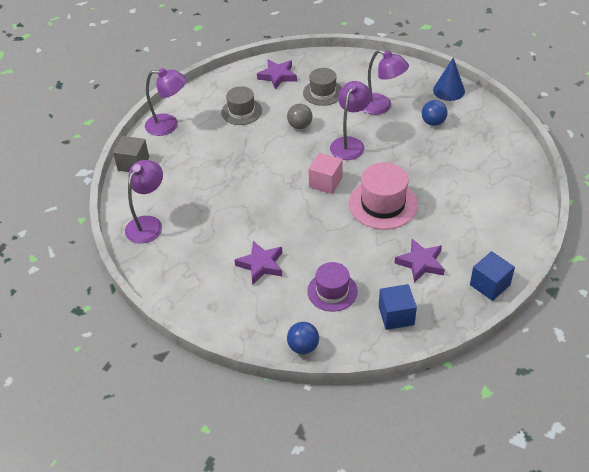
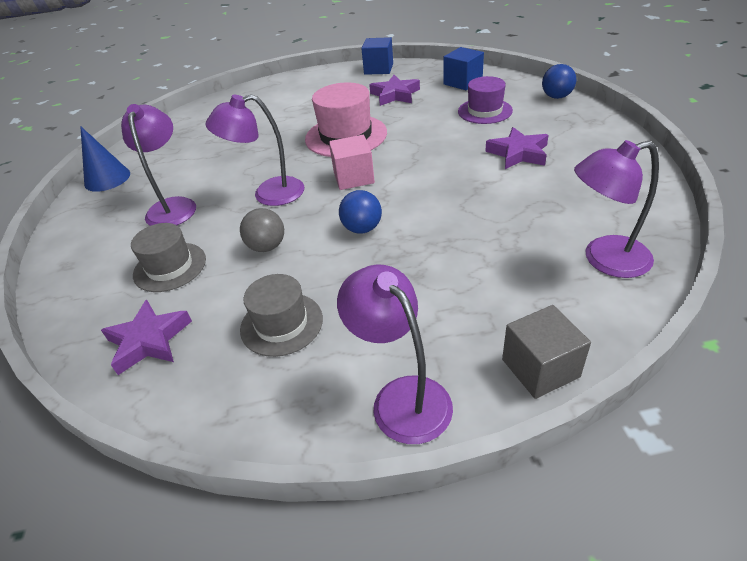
camera: 125 degrees left, 5 degrees down
blue ball [422,100,447,126] -> blue ball moved to [339,190,382,234]

